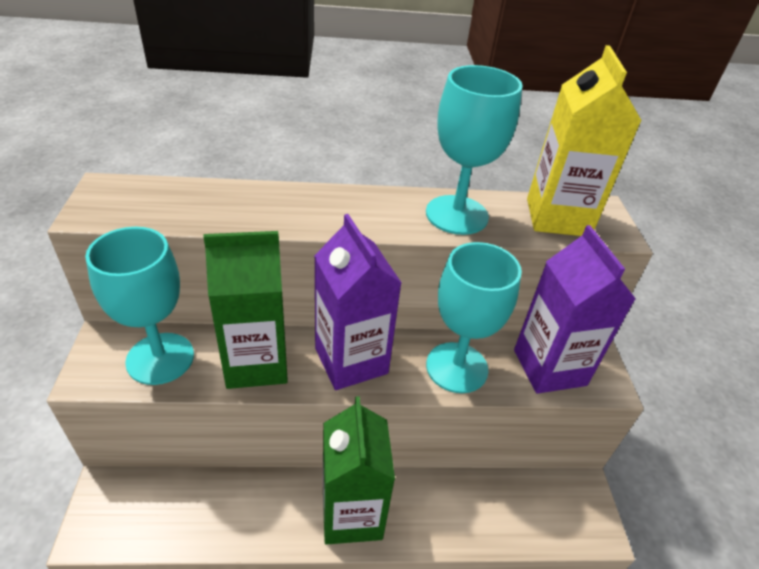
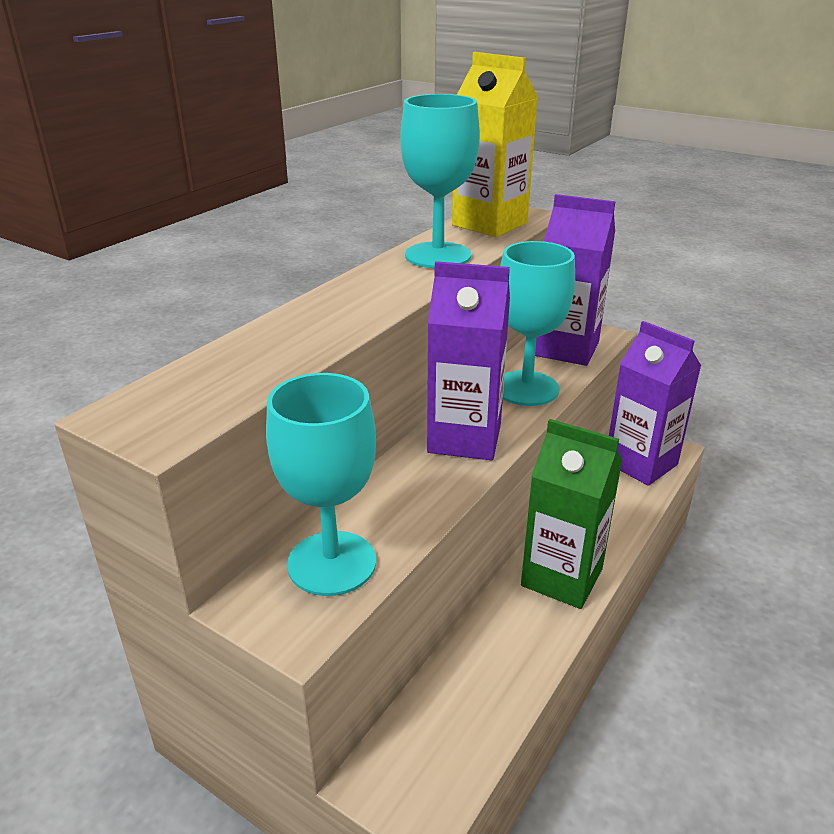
camera: 50 degrees left, 10 degrees down
green carton [203,231,288,389] -> none
none -> purple carton [609,321,701,486]

